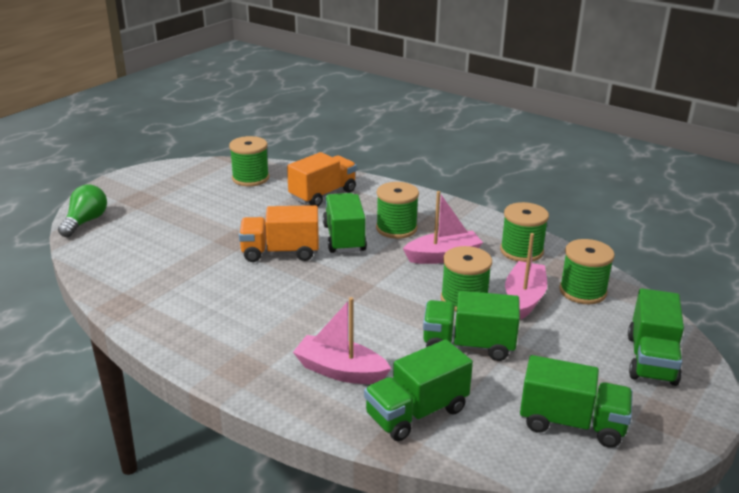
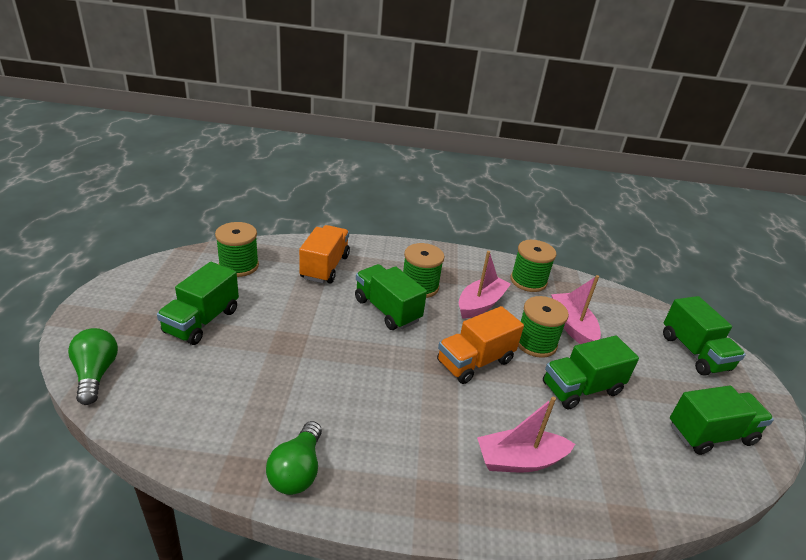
camera: 35 degrees left, 5 degrees up
orange truck [239,205,319,262] -> orange truck moved to [437,306,524,384]
green truck [364,339,473,441] -> green truck moved to [157,262,239,345]
green spool [559,239,615,304] -> none
none -> green light bulb [266,421,322,495]

